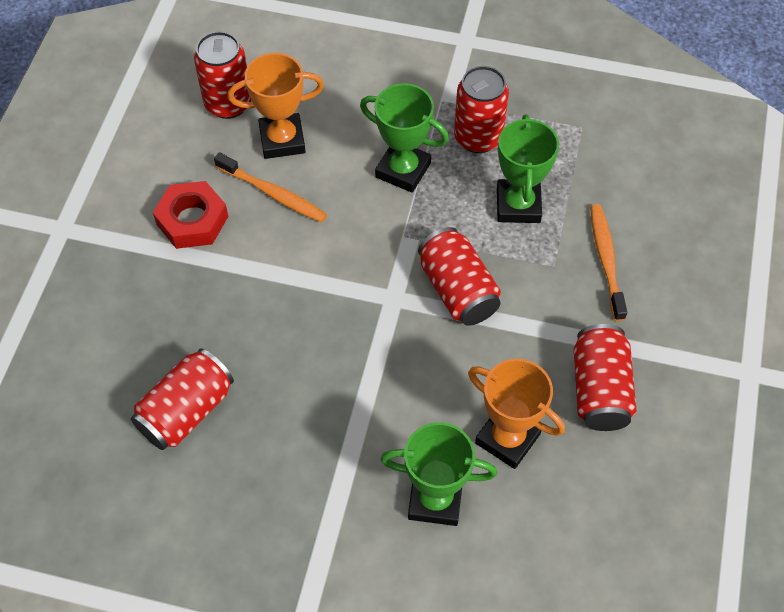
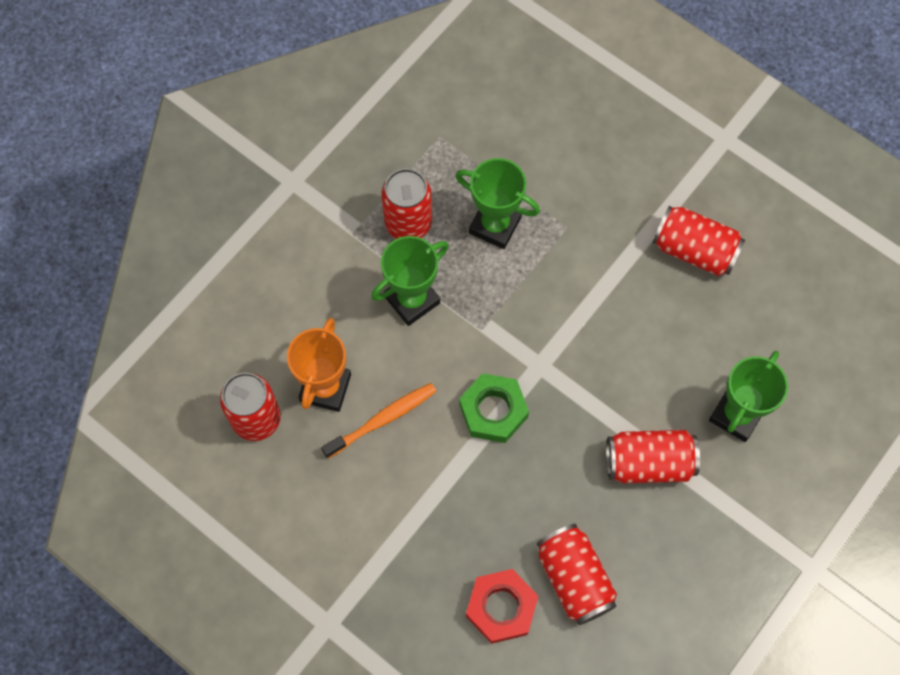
camera: 65 degrees left, 10 degrees up
red nut [153,181,228,249] -> red nut moved to [466,569,538,644]
red can [418,227,501,326] -> red can moved to [606,430,700,484]
orange trophy [468,359,565,469] -> none
orange toothbrush [590,204,627,321] -> none
none -> green nut [459,373,529,443]

